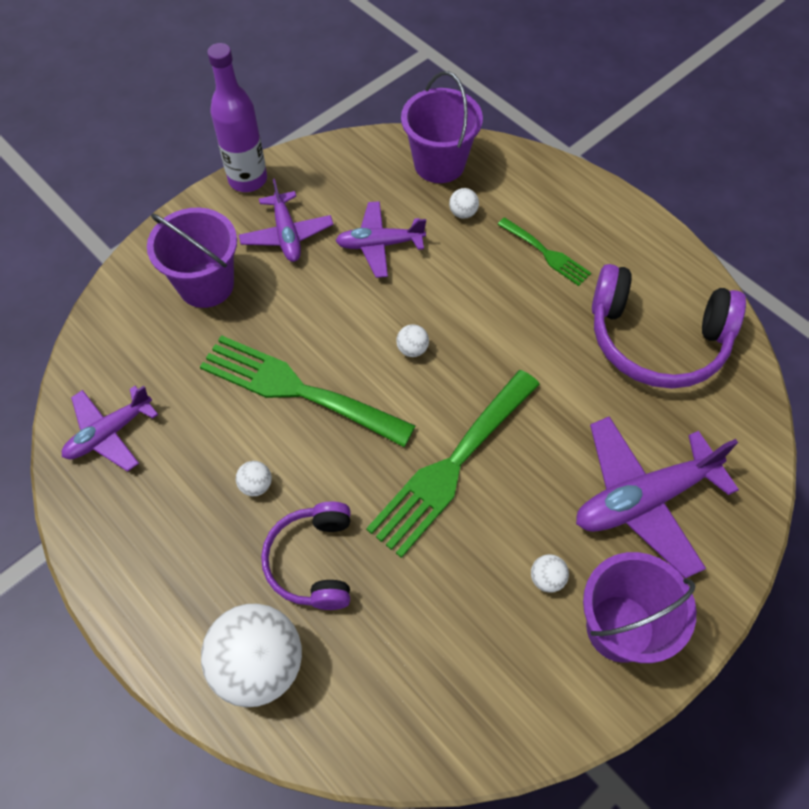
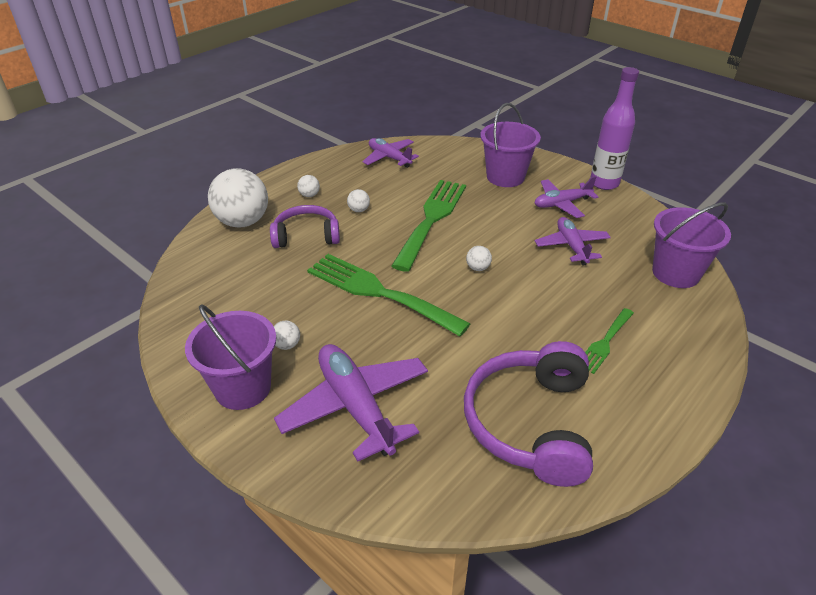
camera: 85 degrees right, 20 degrees down
white ball [449,188,479,219] -> white ball moved to [297,175,320,197]

